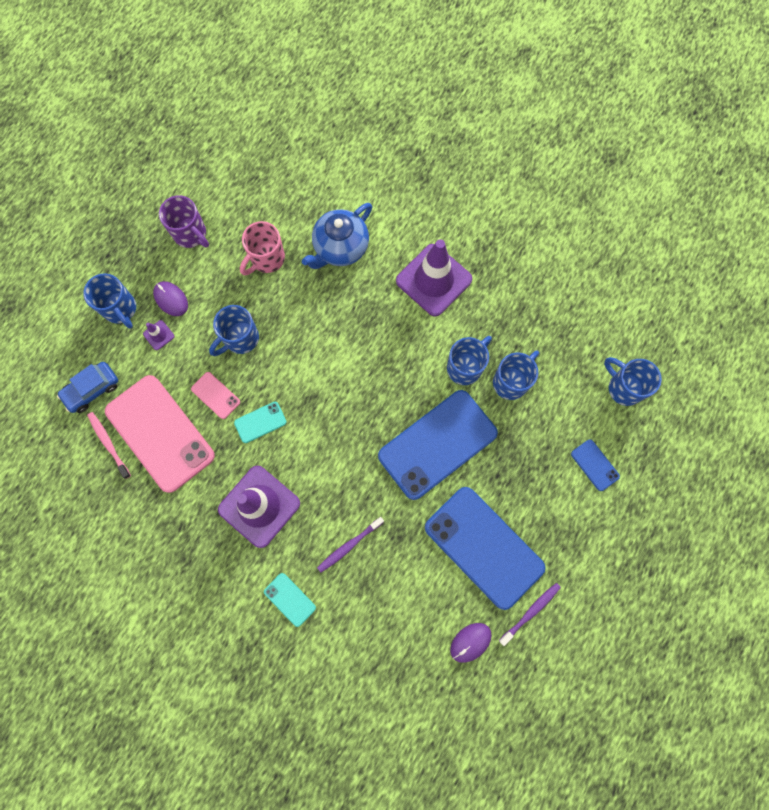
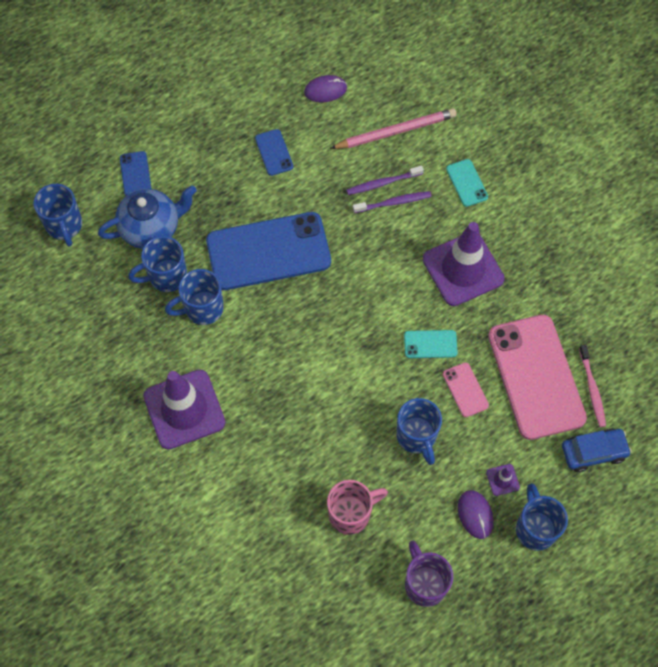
camera: 155 degrees left, 10 degrees down
blue mug [209,305,259,356] -> blue mug turned 90 degrees clockwise [396,398,442,465]
blue teapot [302,203,372,269] -> blue teapot moved to [98,185,197,249]
blue phone [425,487,546,610] -> blue phone [255,129,293,176], size x0.43
purple toothbrush [499,583,561,646] -> purple toothbrush moved to [347,166,424,195]
none -> pink pencil [330,108,457,149]

